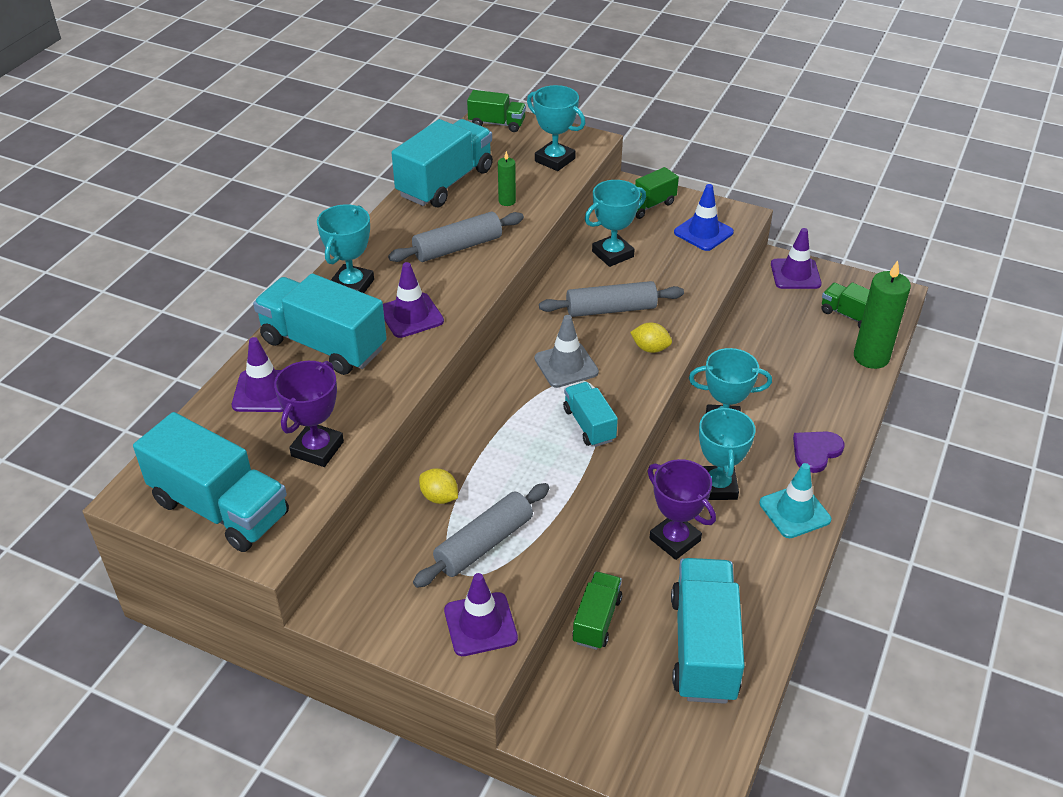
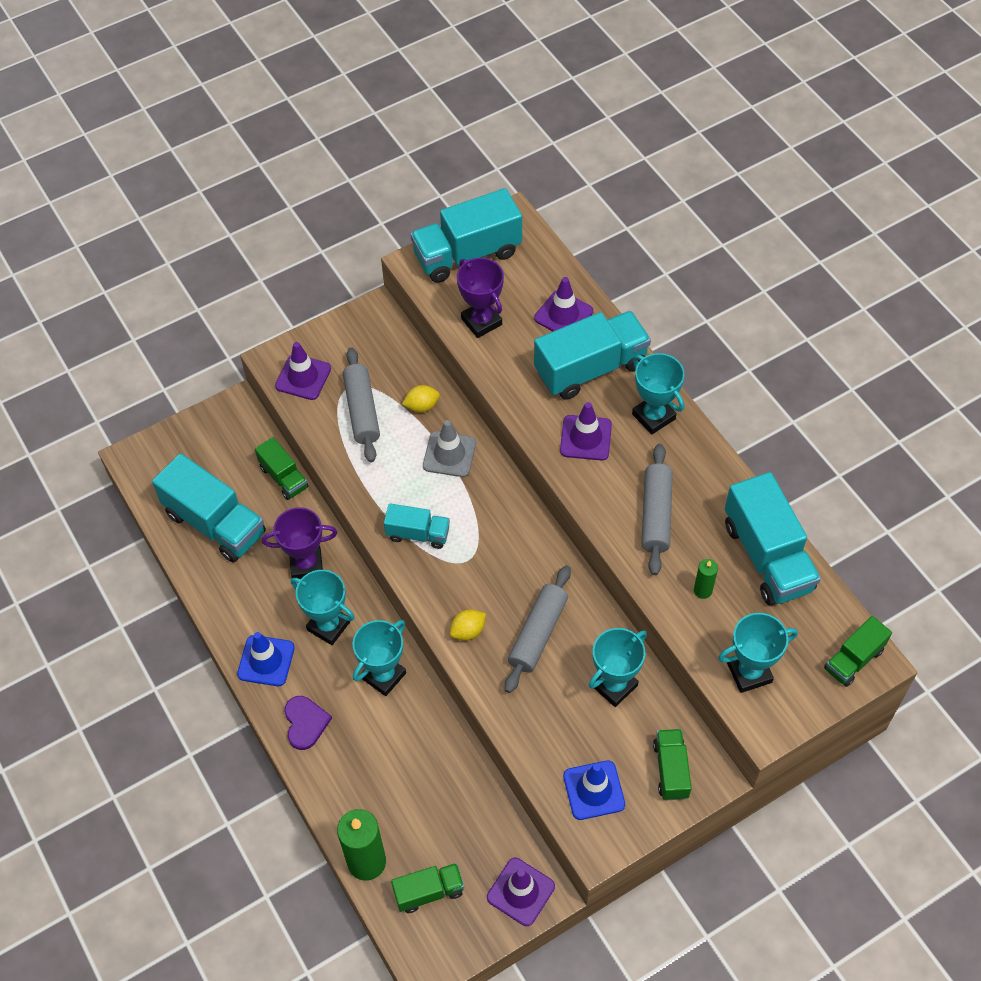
camera: 125 degrees right, 15 degrees up
grey traffic cone [534,315,599,388] -> grey traffic cone moved to [423,420,476,477]
turquoise trophy [585,180,646,267] -> turquoise trophy turned 45 degrees clockwise [589,628,647,707]
turquoise traffic cone [759,463,831,538] -> blue traffic cone [237,632,295,686]

